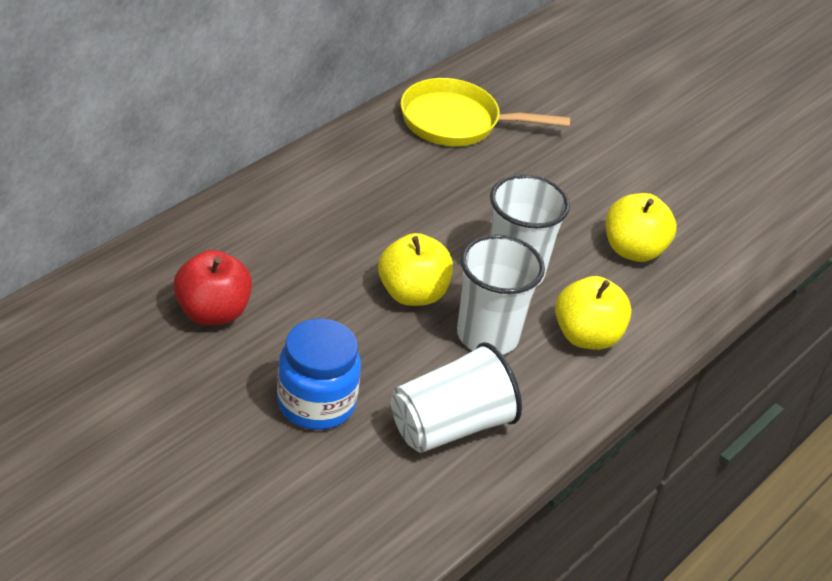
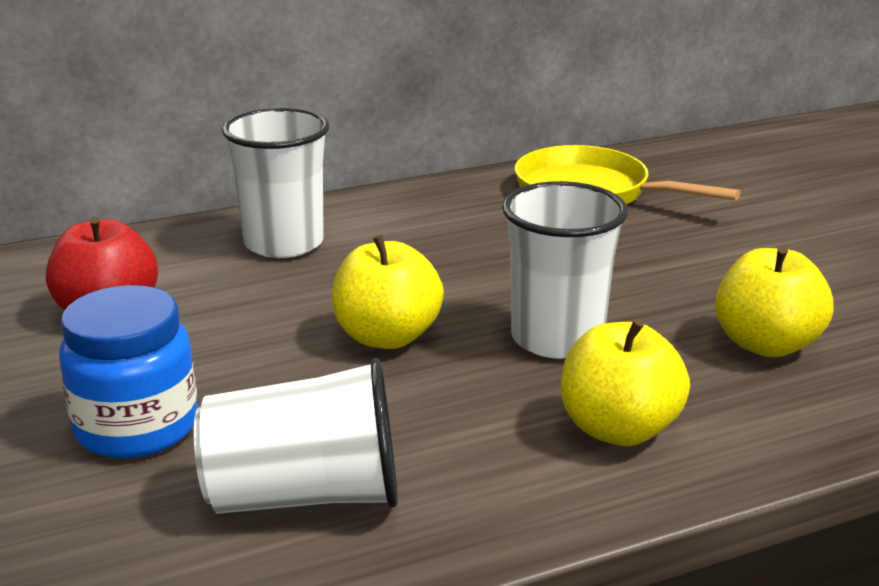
camera: 30 degrees right, 15 degrees down
white cup [457,234,545,355] -> white cup moved to [222,107,329,258]

